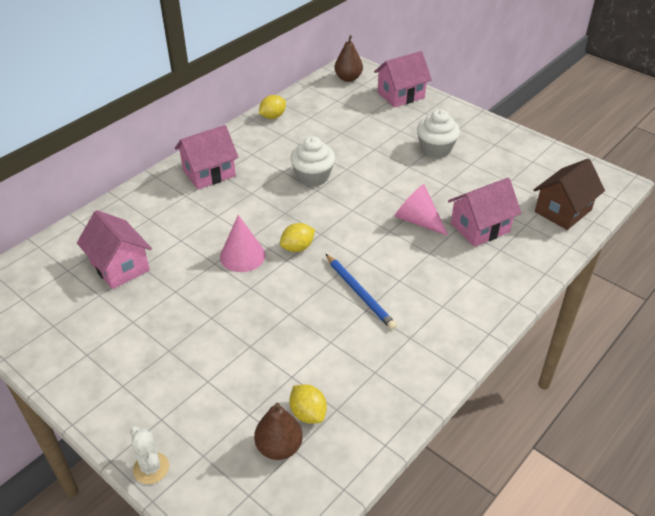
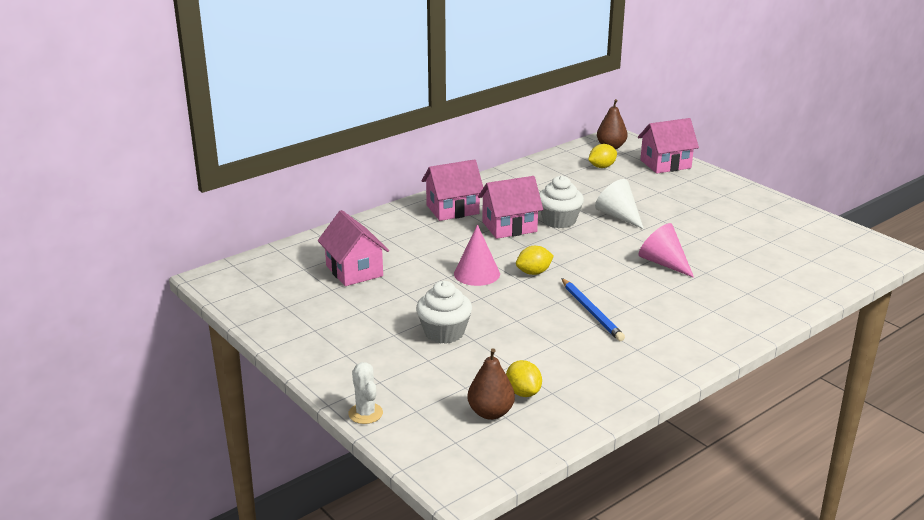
camera: 10 degrees right, 15 degrees down
yellow lemon [259,95,286,119] -> yellow lemon moved to [588,144,617,168]
white cupcake [417,109,460,158] -> white cupcake moved to [416,281,472,344]
pink house [448,178,521,247] -> pink house moved to [478,176,543,239]
brown house [533,159,605,230] -> none
none -> white cone [595,179,644,229]

